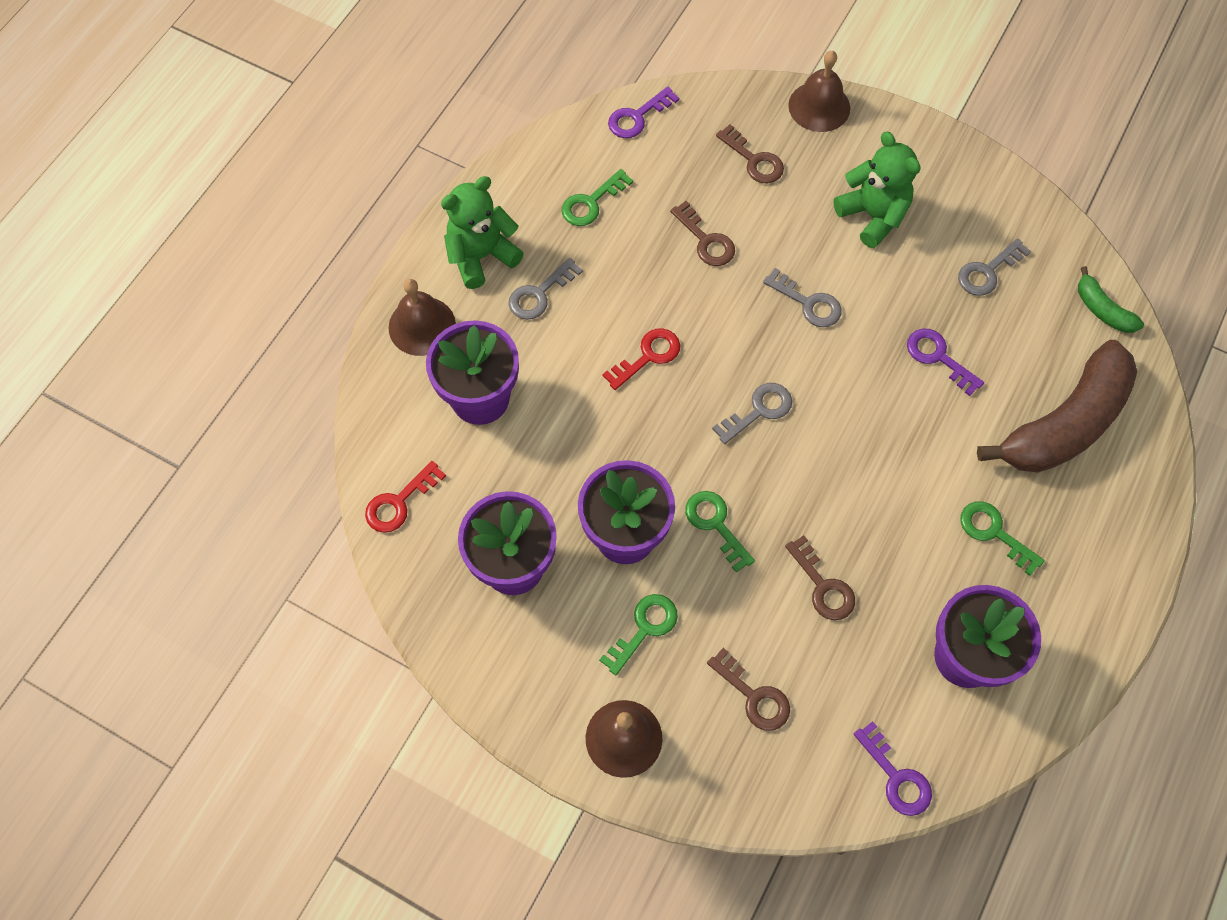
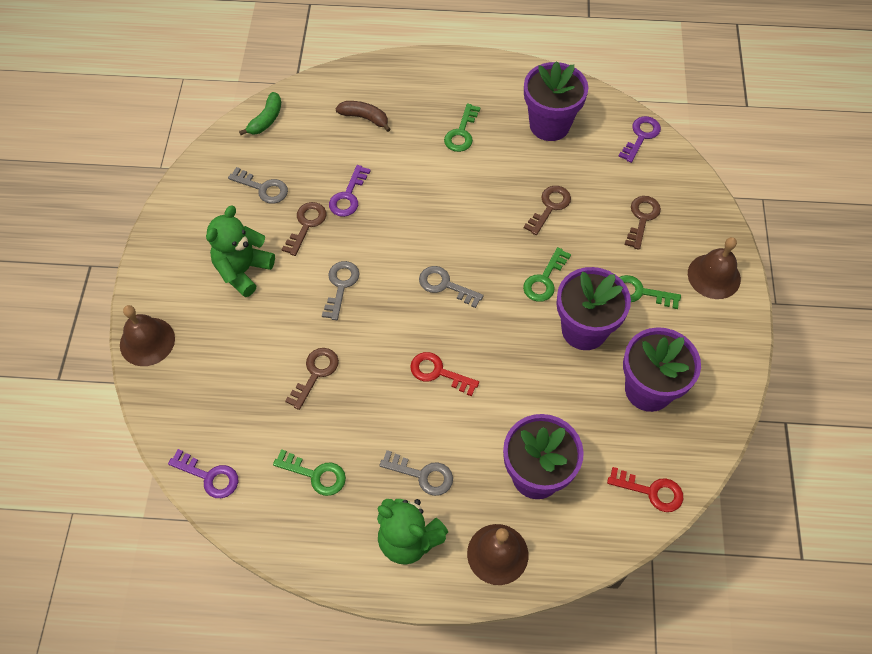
camera: 115 degrees left, 5 degrees down
brown key [716,124,784,183] -> brown key moved to [281,202,326,256]
brown banana [977,340,1137,473] -> brown banana [335,101,391,132], size x0.45

